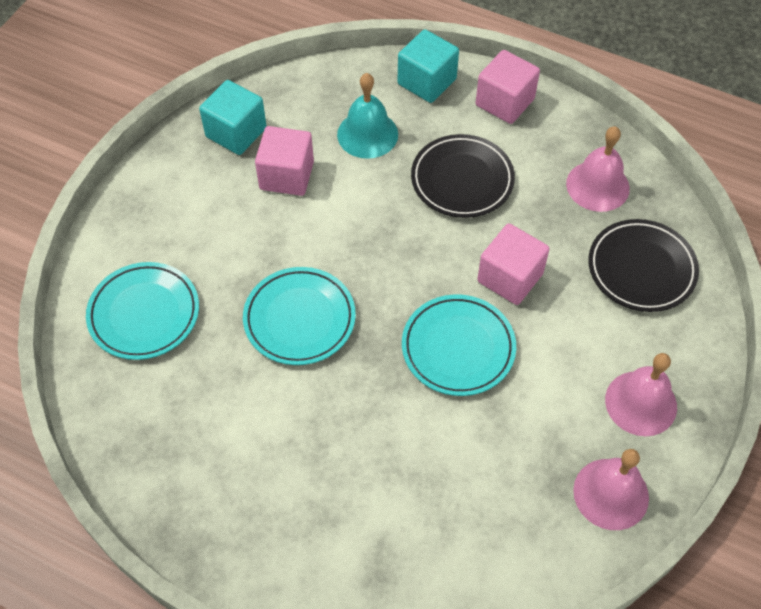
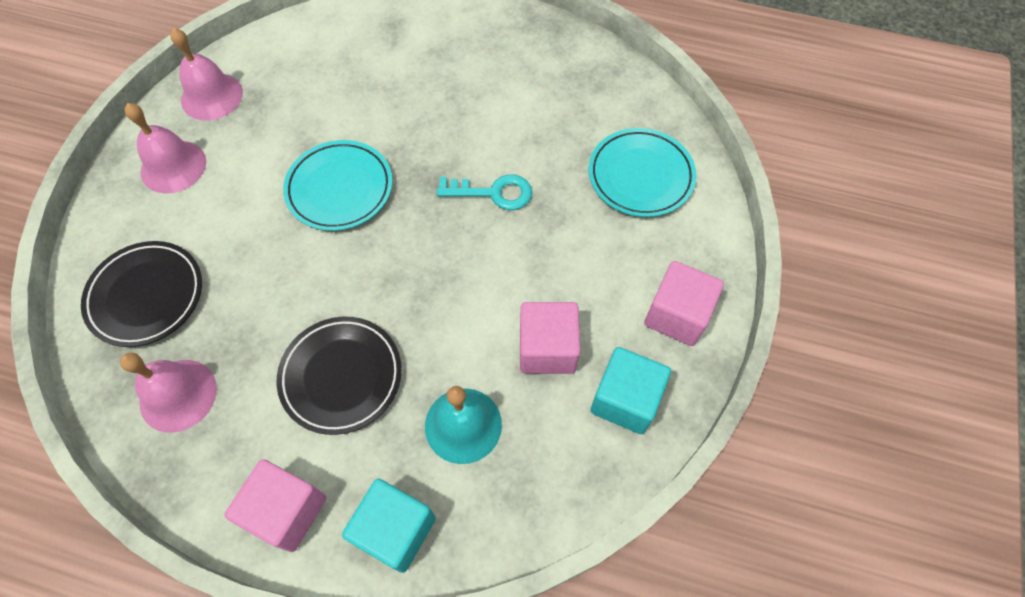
camera: 170 degrees right, 5 degrees up
turquoise plate [243,267,356,365] -> turquoise key [437,175,532,210]
pink cube [477,223,550,305] -> pink cube moved to [644,261,724,346]

